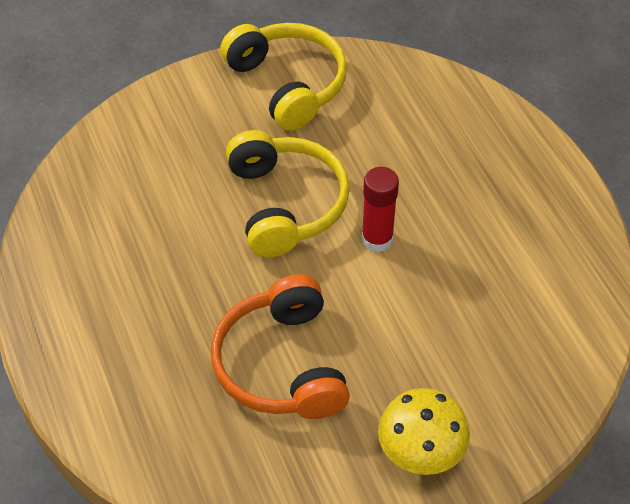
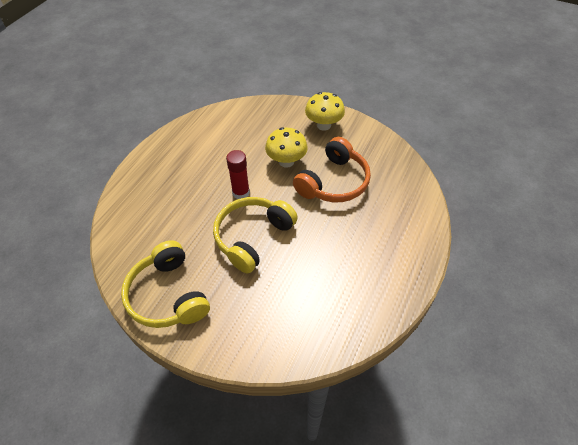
camera: 130 degrees left, 0 degrees up
yellow headphones [220,23,347,131] -> yellow headphones turned 45 degrees counterclockwise [121,240,210,328]
none -> yellow mushroom [265,127,308,168]

